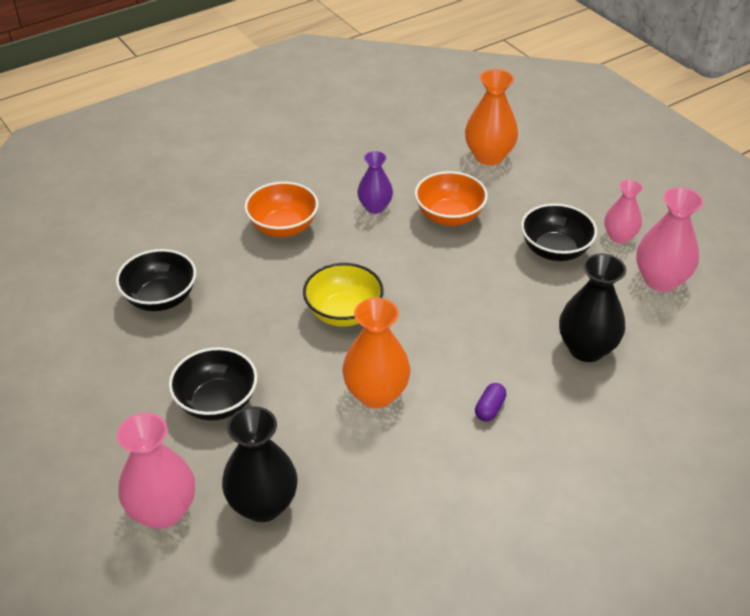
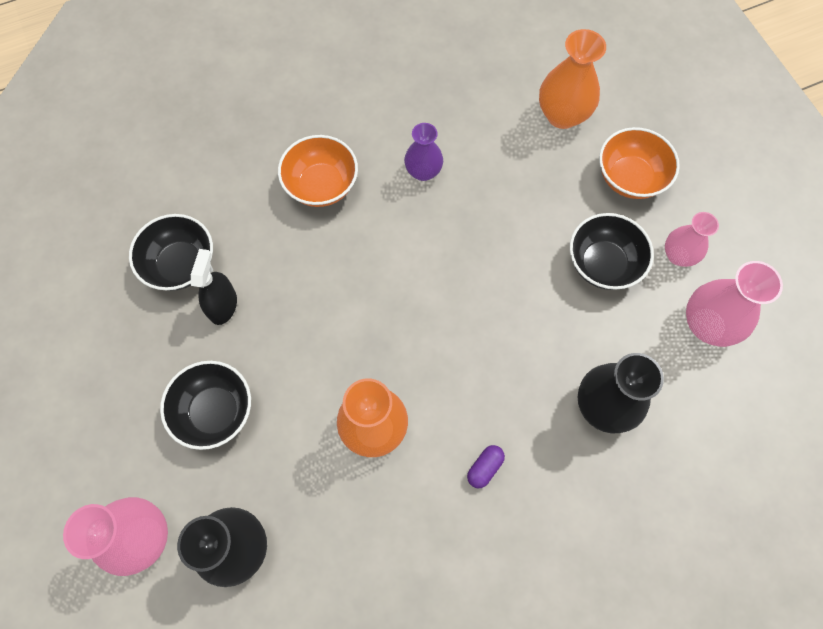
camera: 10 degrees right, 25 degrees up
yellow bowl [303,263,384,326] -> none
orange bowl [415,171,488,226] -> orange bowl moved to [599,127,680,199]
none -> black spray bottle [191,249,237,325]

